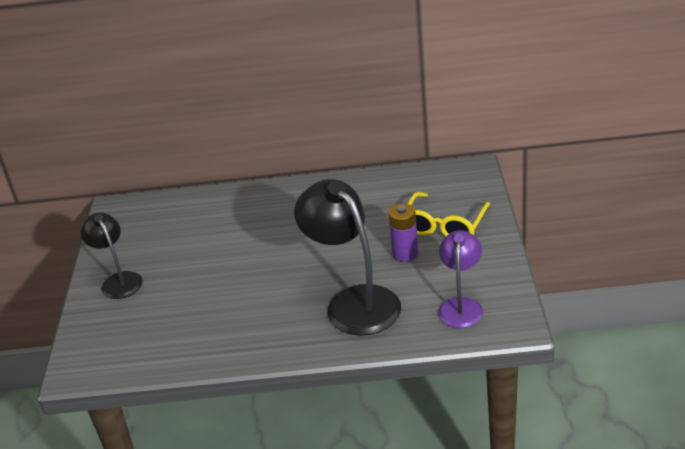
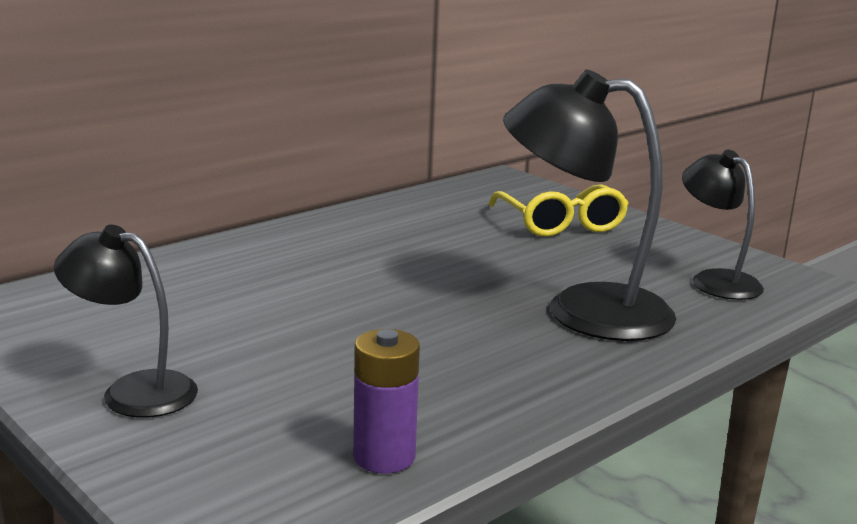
camera: 45 degrees left, 15 degrees down
purple battery [388,204,418,262] -> purple battery moved to [353,329,420,473]
purple lamp [438,230,483,328] -> black lamp [682,150,764,300]

